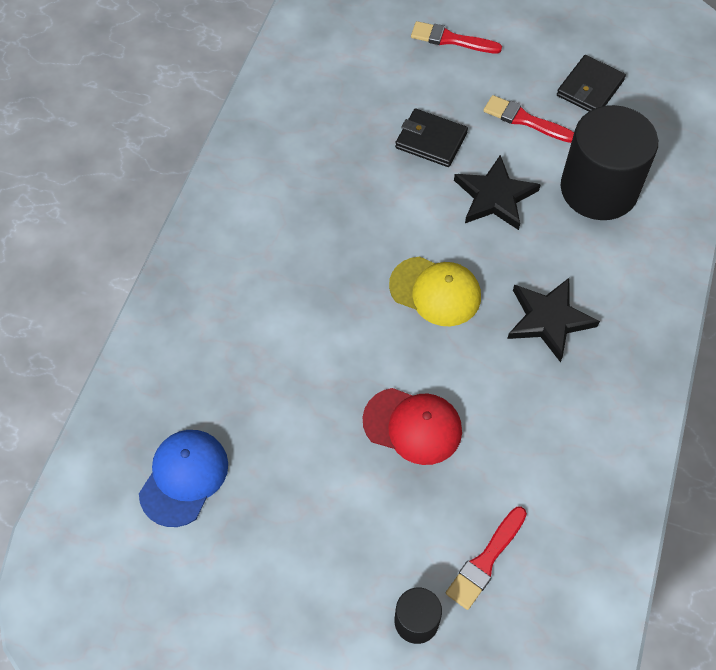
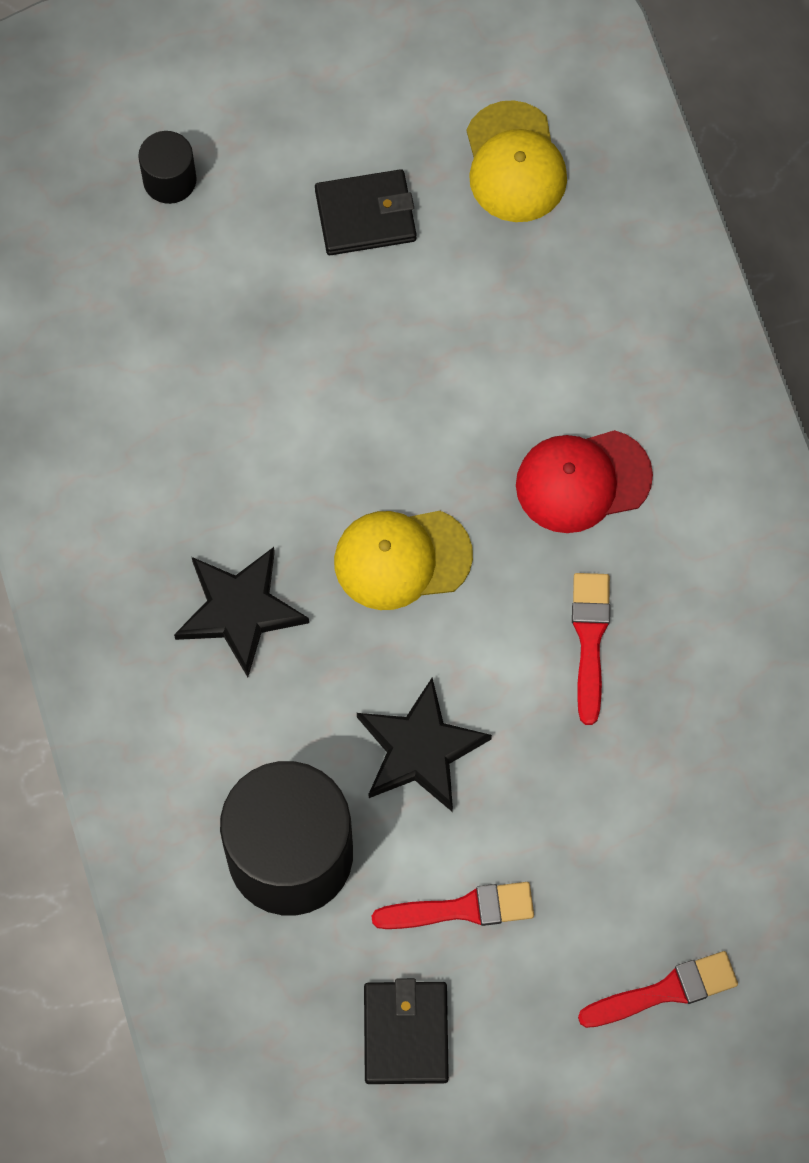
camera: 145 degrees right, 10 degrees up
blue cap [139,430,228,527] -> yellow cap [466,100,567,222]
red cap [363,388,462,465] -> red cap moved to [516,430,653,533]
black wallet [395,109,468,167] -> black wallet moved to [315,169,416,255]
red brush [446,507,527,610] -> red brush moved to [572,573,610,725]

